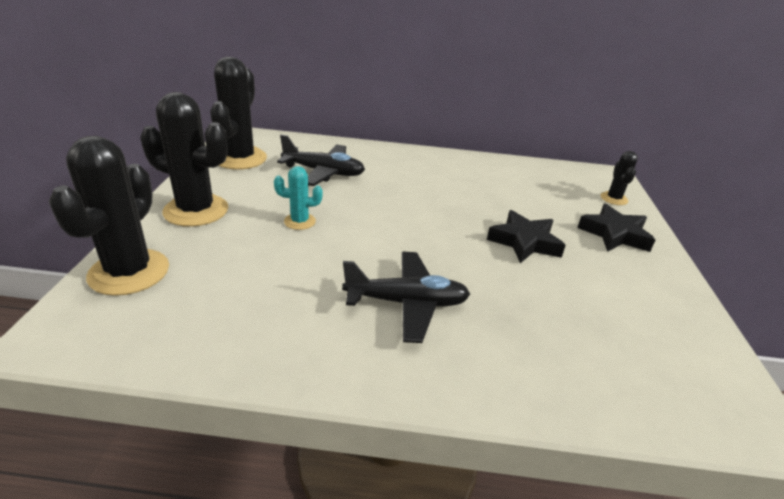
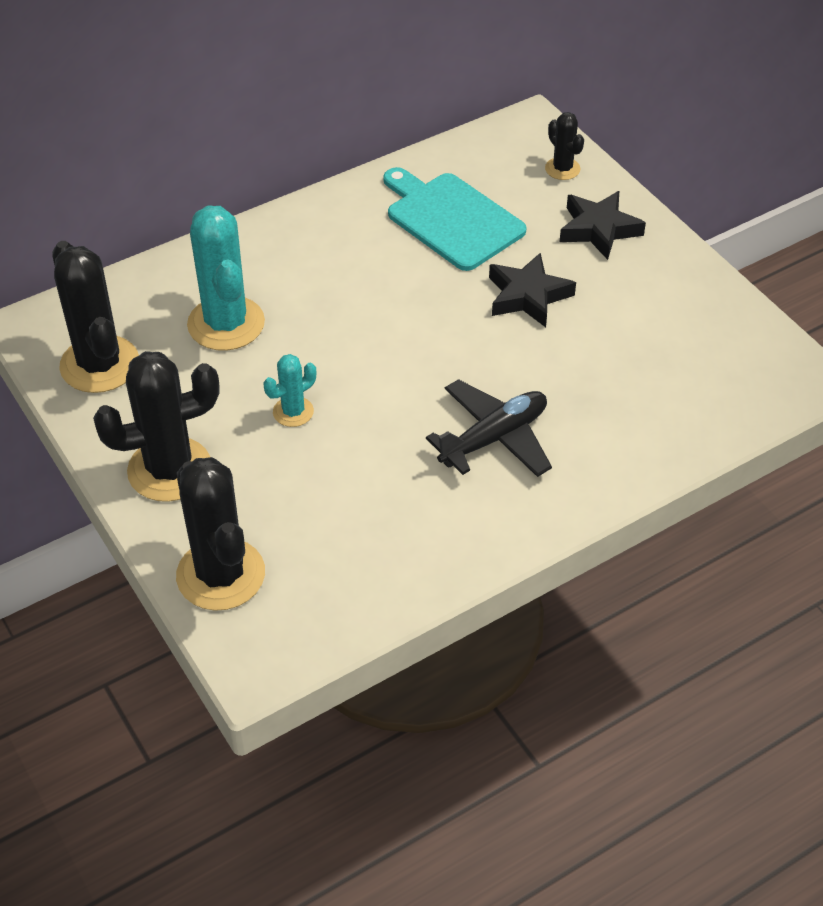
camera: 35 degrees left, 15 degrees up
black plane [277,135,365,186] -> turquoise cactus [187,206,265,351]
none -> turquoise cutting board [383,167,527,271]

